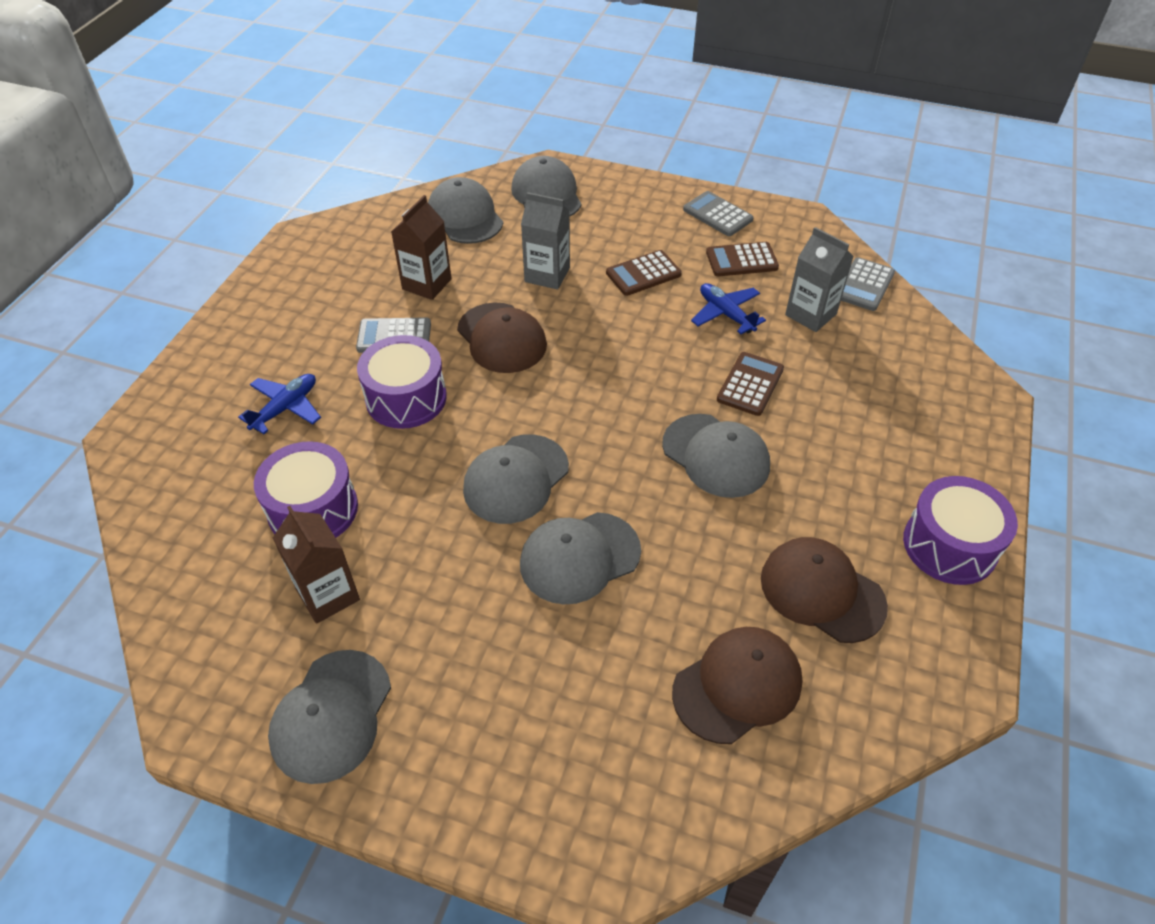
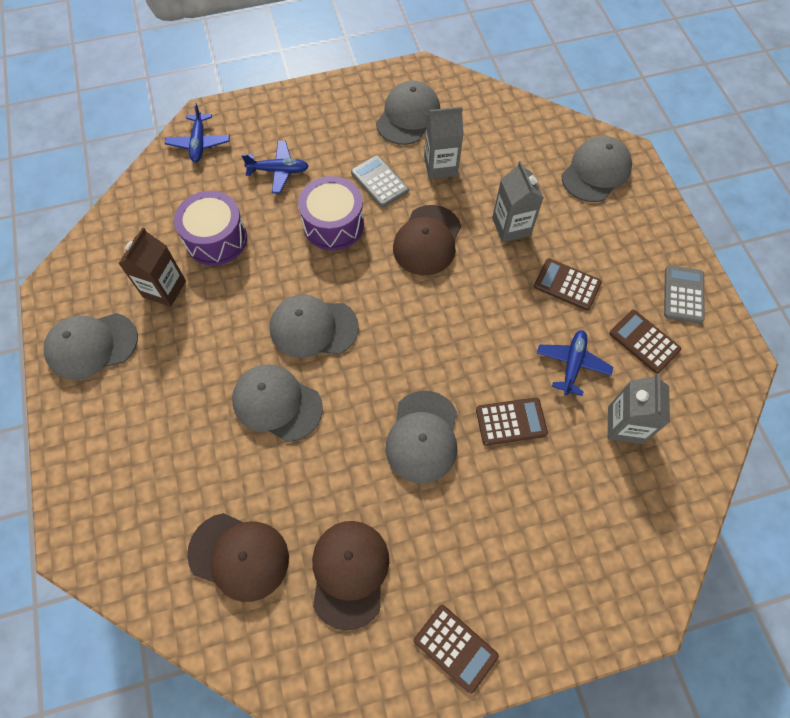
camera: 55 degrees right, 15 degrees up
brown carton [391,195,452,300] -> grey carton [424,107,463,179]
grey cap [428,177,503,244] -> grey cap moved to [376,81,440,145]
grey calculator [841,257,895,311] -> none
purple drum [903,476,1018,585] -> brown calculator [414,605,499,694]
none -> blue plane [165,103,230,162]

